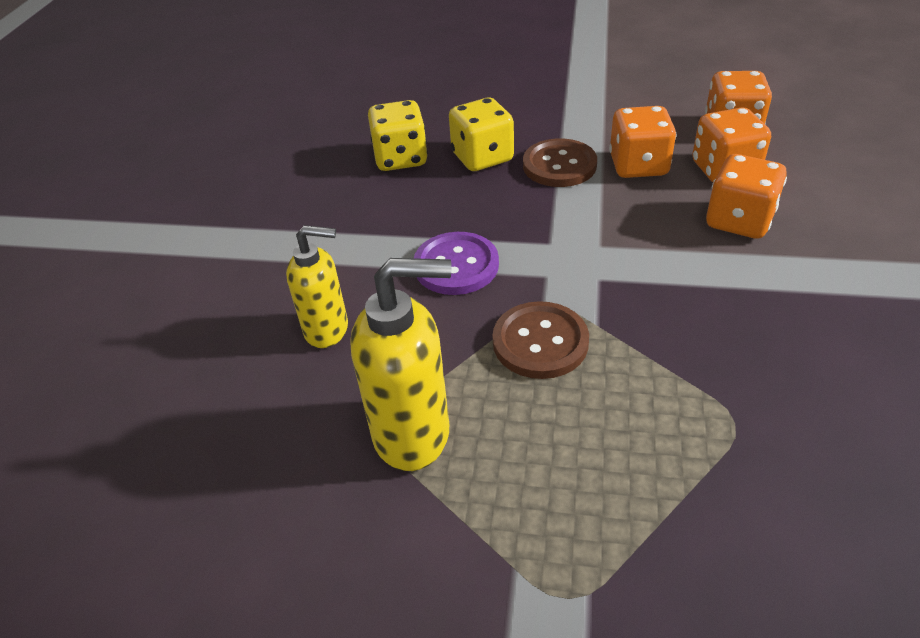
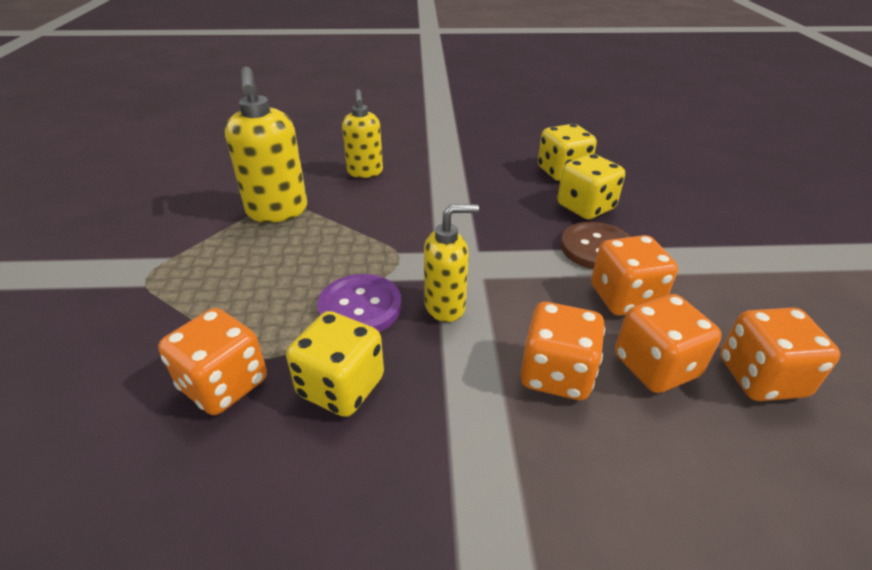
camera: 75 degrees right, 5 degrees down
purple button [414,232,499,295] -> purple button moved to [317,274,401,332]
brown button [492,301,589,379] -> none
none -> orange dice [158,308,267,415]
none -> yellow dice [286,311,384,417]
none -> yellow soap dispenser [424,204,479,322]

